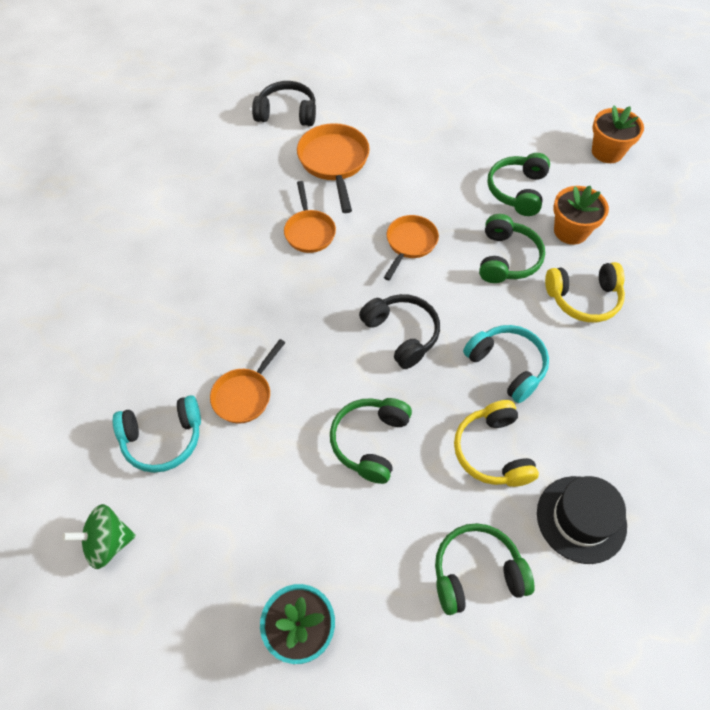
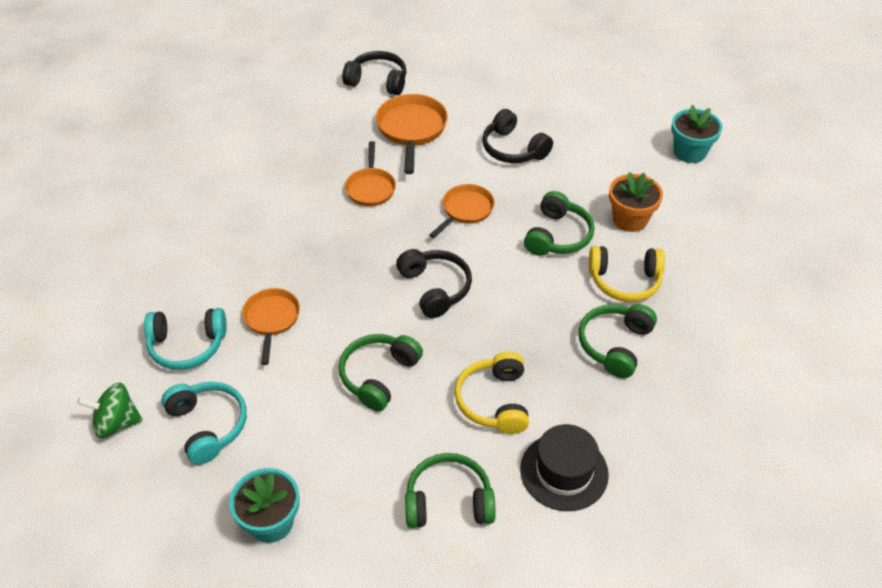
camera: 10 degrees right, 10 degrees down
orange pan [210,339,285,423] -> orange pan turned 135 degrees clockwise [242,288,300,365]
turquoise headphones [463,325,549,403] -> turquoise headphones moved to [162,382,247,465]
green headphones [487,153,550,216] -> green headphones moved to [579,304,657,378]
orange flower pot [592,105,644,163] -> turquoise flower pot [671,105,722,163]
none -> black headphones [482,109,553,163]

